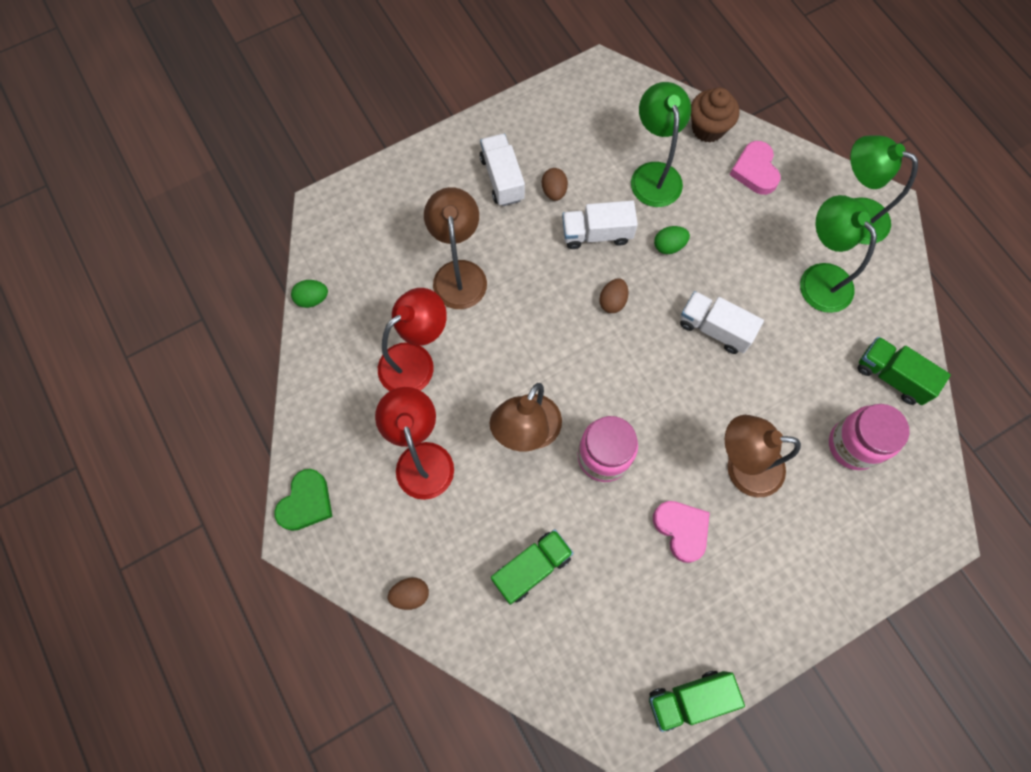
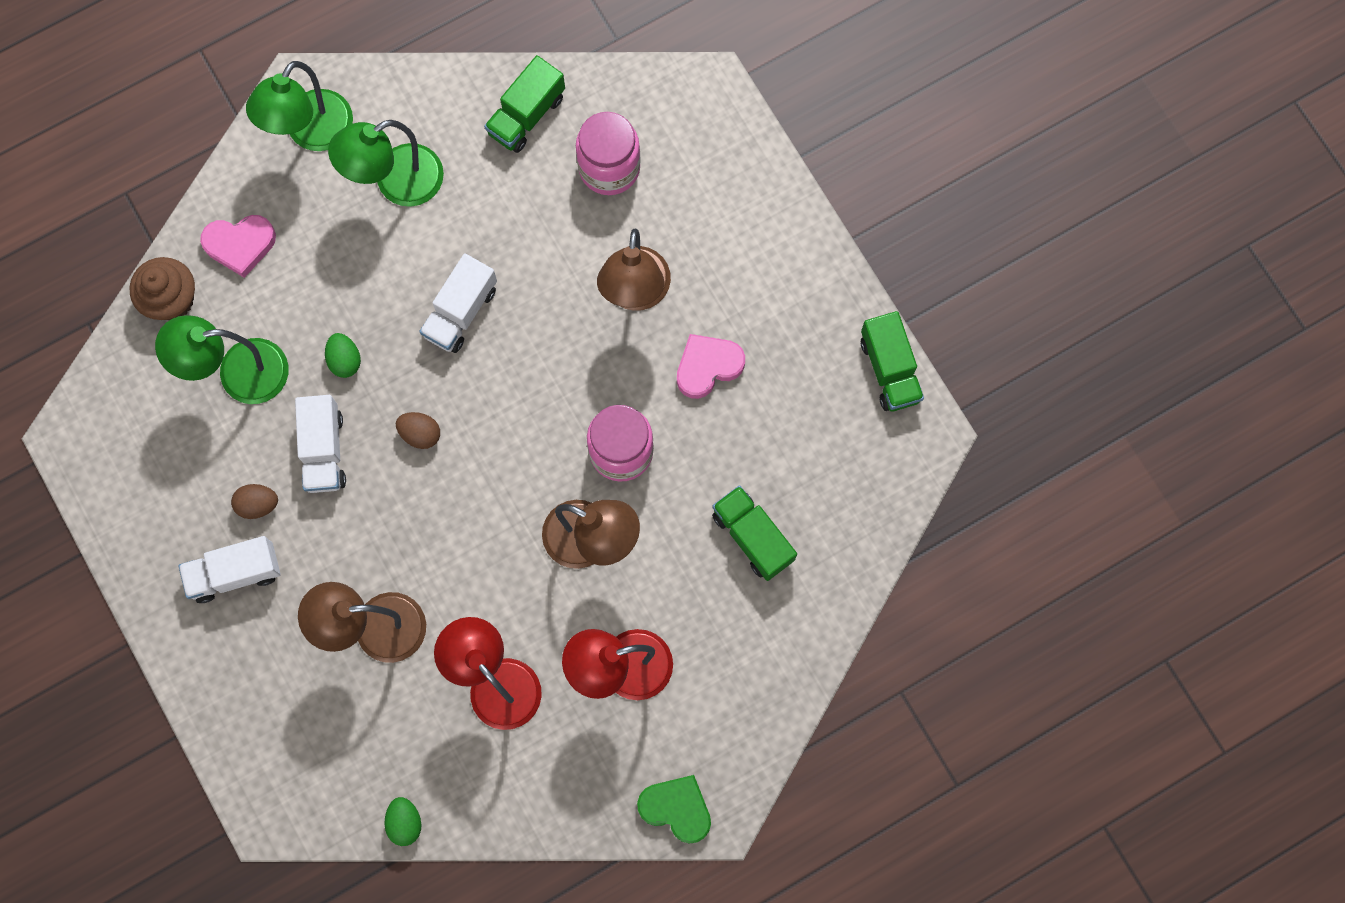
camera: 90 degrees left, 5 degrees up
brown egg [388,578,429,610] -> none

